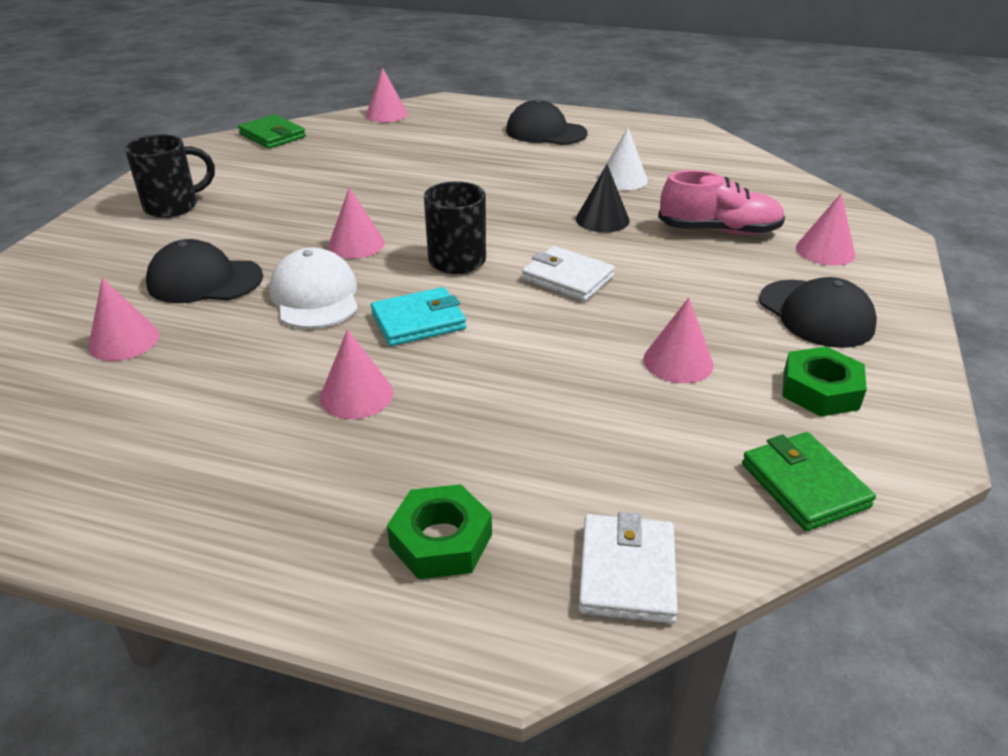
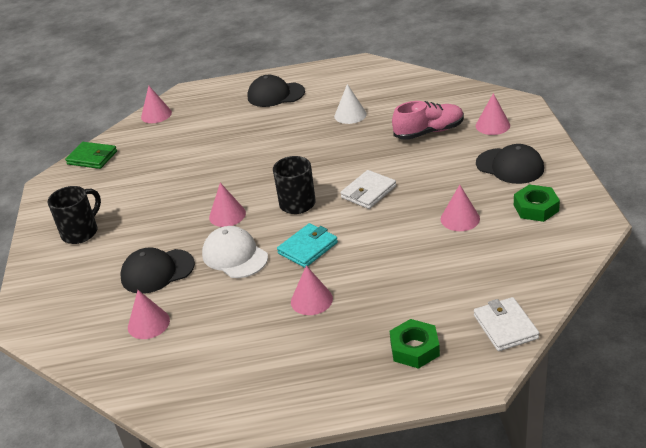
camera: 20 degrees left, 0 degrees up
white wallet [522,246,615,302] -> white wallet turned 60 degrees counterclockwise [340,170,396,209]
black cone [576,164,630,233] -> none
green wallet [742,432,876,531] -> none

